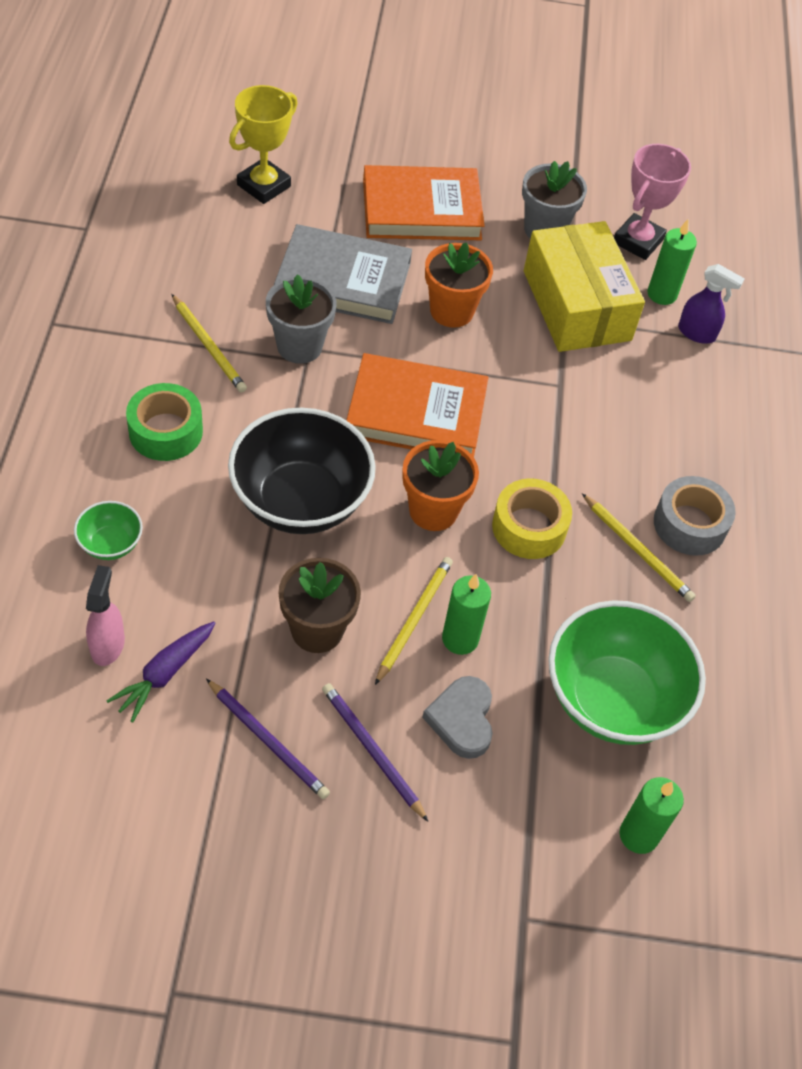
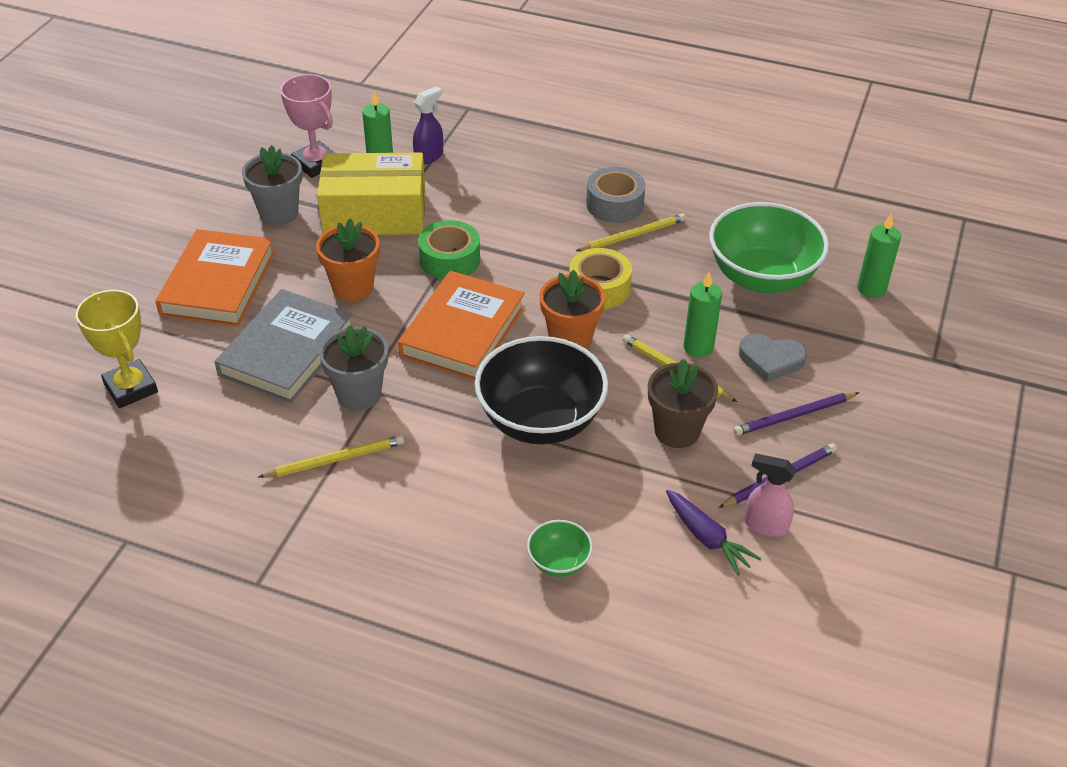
camera: 70 degrees left, 10 degrees down
pink spray bottle [86,565,125,666] -> pink spray bottle moved to [745,453,796,537]
green tape [126,383,203,461] -> green tape moved to [418,220,480,279]

